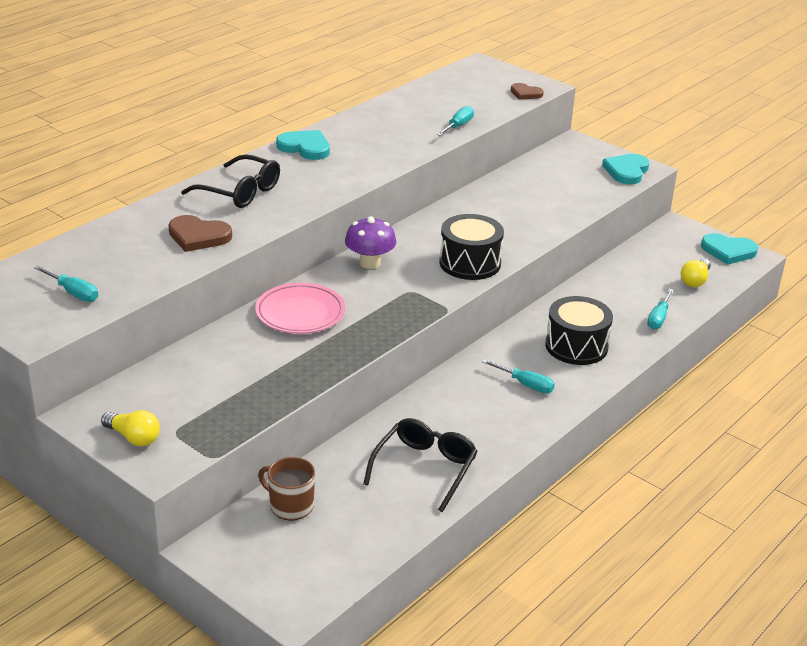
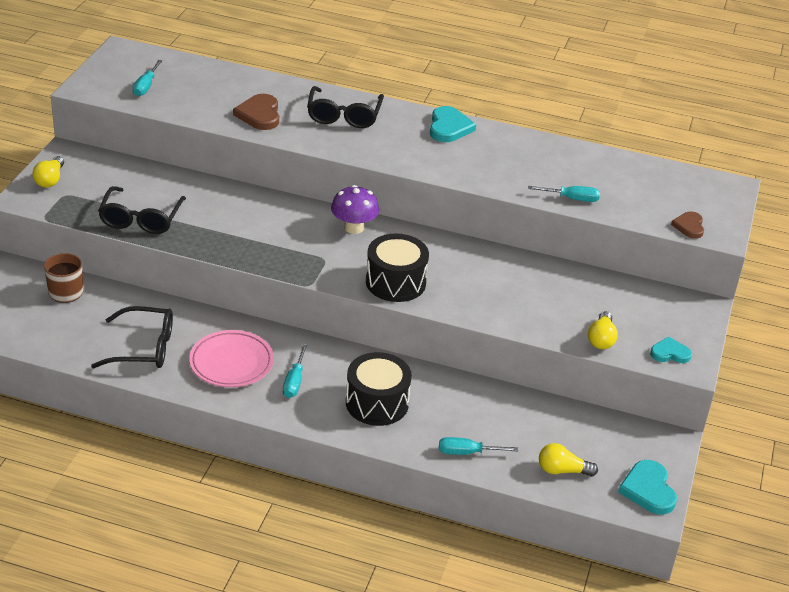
camera: 65 degrees right, 5 degrees up
pink plate [255,283,345,334] -> pink plate moved to [189,330,274,387]
turquoise heart [602,154,649,184] -> turquoise heart [650,337,692,363], size x0.65
none -> black glasses [98,186,186,234]
none -> yellow light bulb [588,311,618,349]

